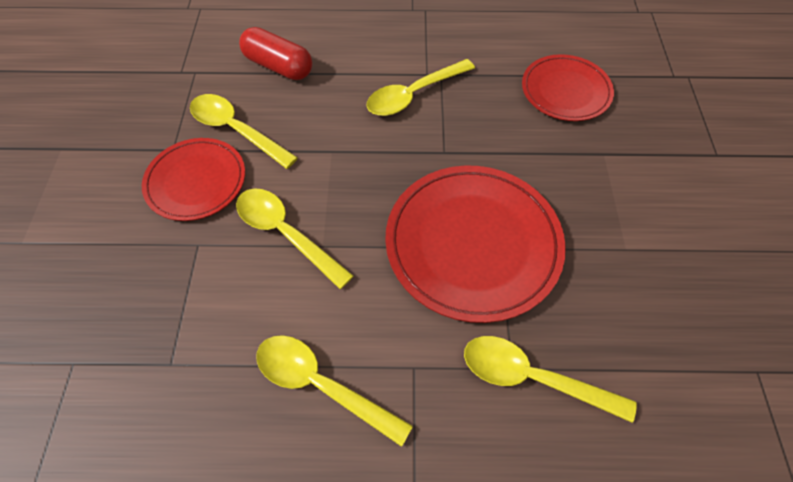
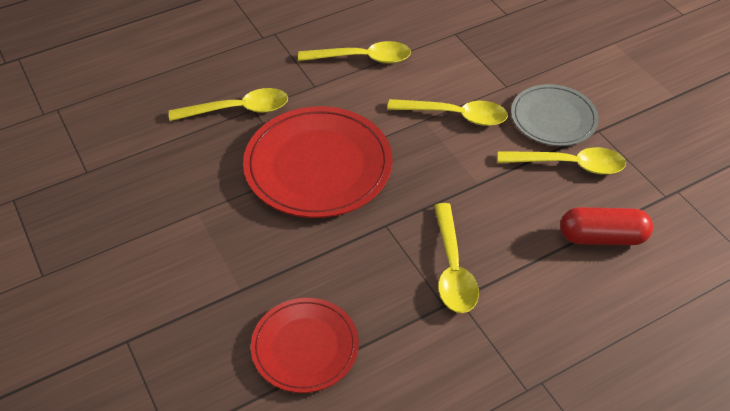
camera: 150 degrees right, 10 degrees down
red plate [142,138,245,221] -> grey plate [511,84,599,146]
yellow spoon [367,59,475,116] -> yellow spoon turned 150 degrees clockwise [434,203,479,313]

